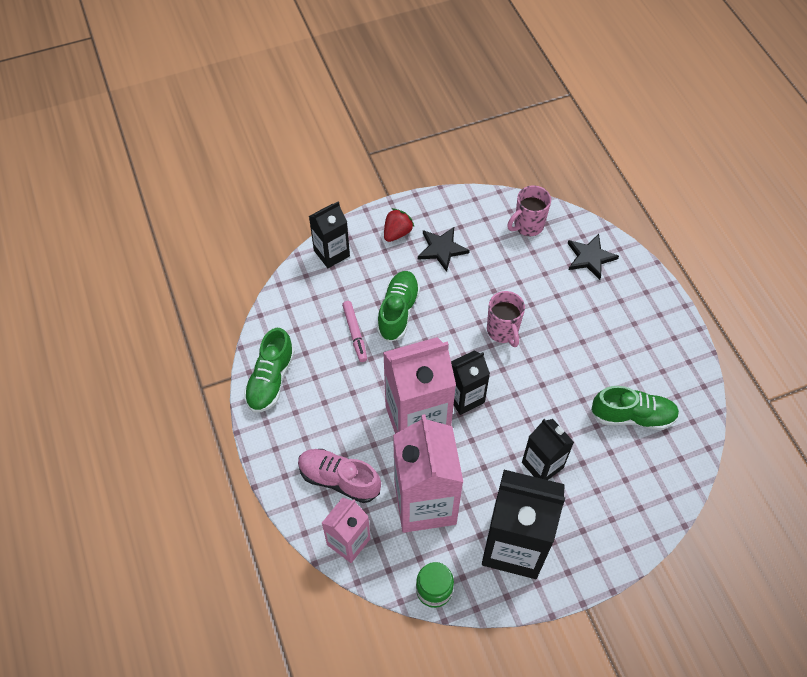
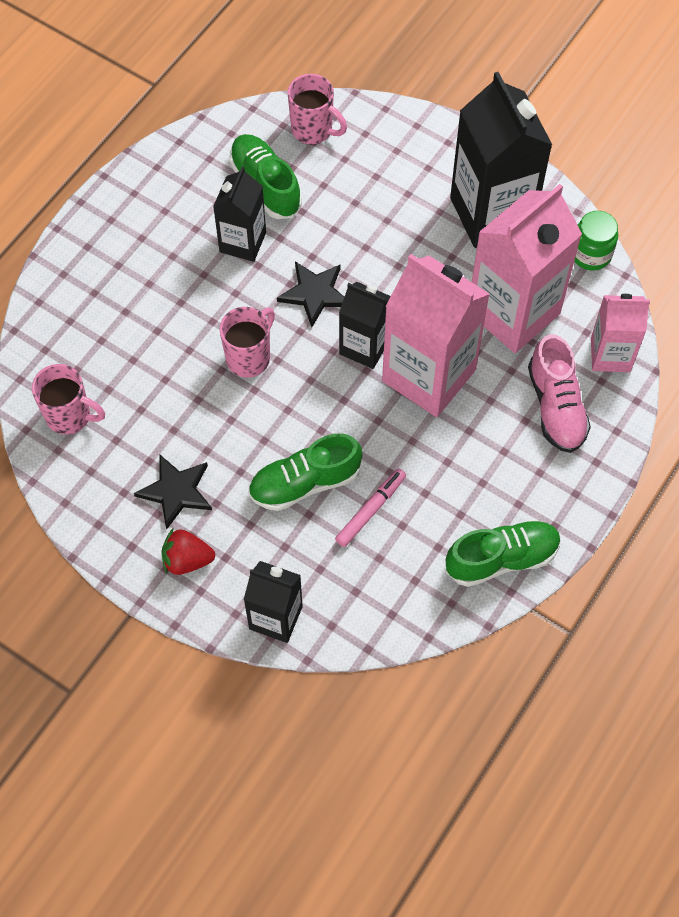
camera: 125 degrees left, 5 degrees up
black carton [522,419,574,480] -> black carton moved to [213,166,266,262]
black star [568,234,619,280] -> black star moved to [277,261,344,327]
none -> pink mug [288,74,347,145]

